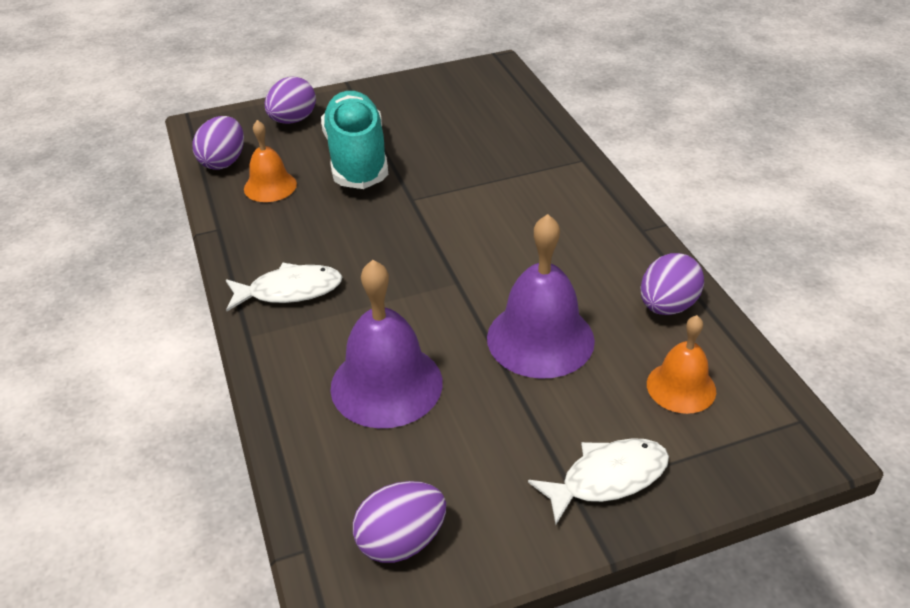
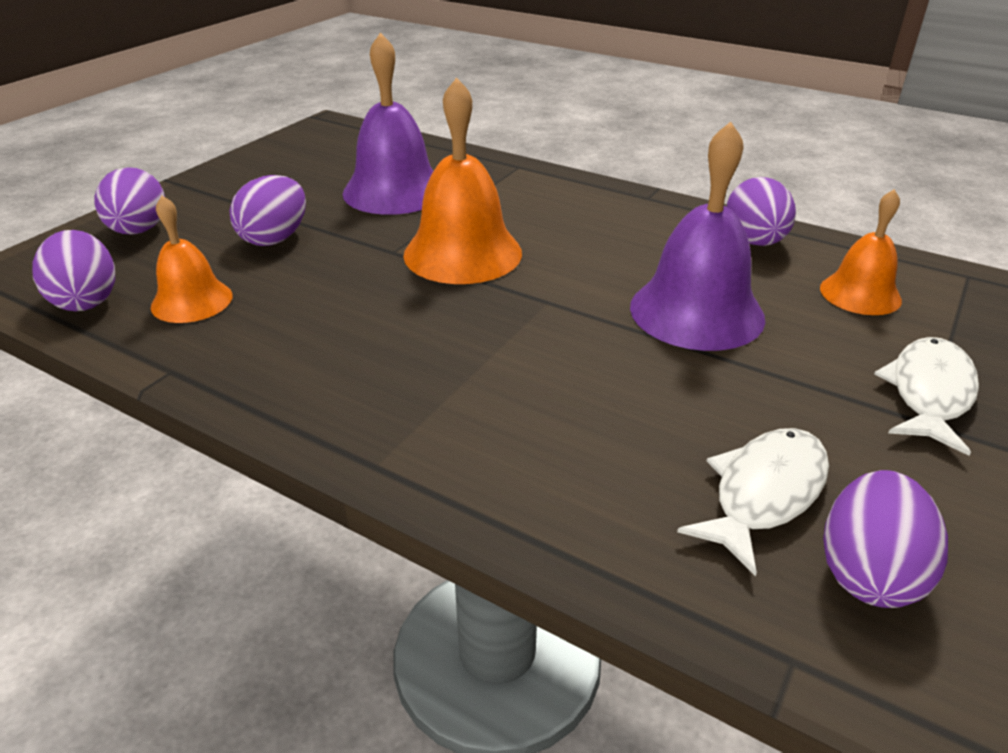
camera: 40 degrees left, 5 degrees down
white fish [226,263,342,311] -> white fish moved to [677,428,829,576]
turquoise shoe [321,91,388,189] -> purple egg [229,175,306,246]
purple bell [330,260,443,428] -> purple bell moved to [342,32,433,215]
none -> orange bell [403,78,522,284]

